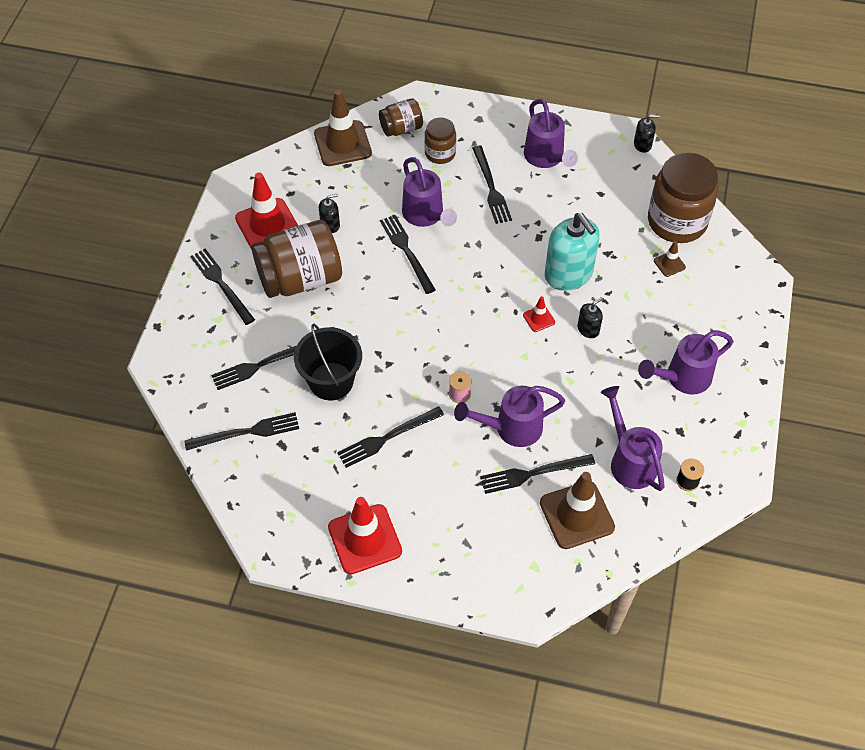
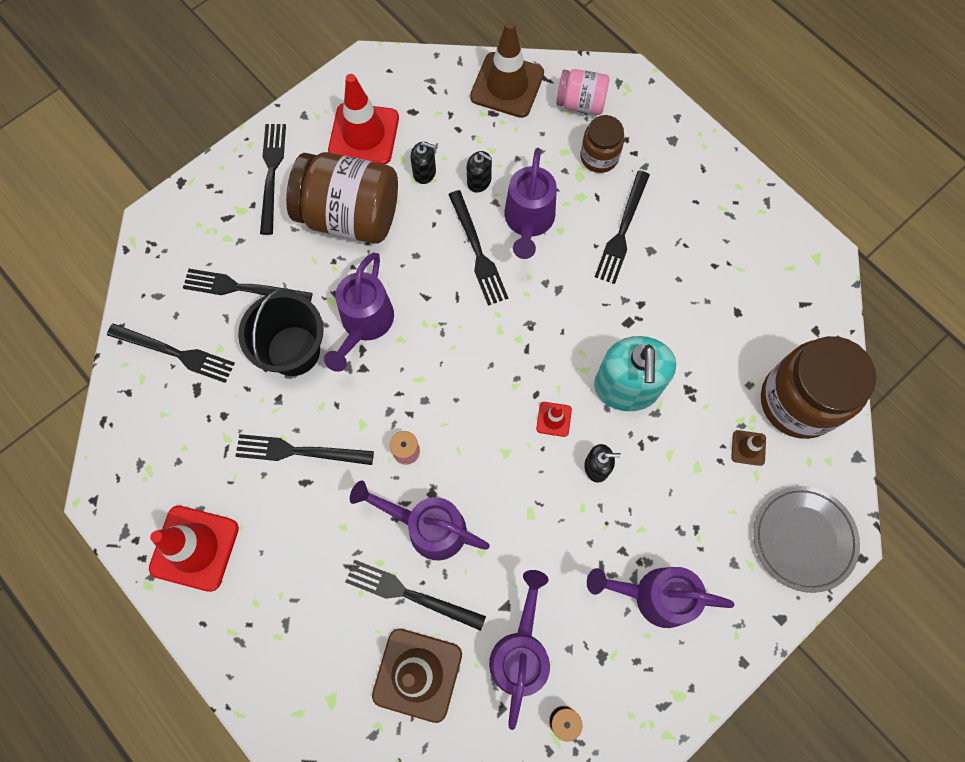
camera: 35 degrees right, 15 degrees up
brown jar [379,98,423,137] -> pink jar [556,69,609,115]
black fork [380,215,436,294] -> black fork turned 150 degrees clockwise [448,190,508,306]
purple watering can [524,99,578,168] -> purple watering can moved to [324,253,394,372]
black soap dispenser [634,114,660,153] -> black soap dispenser moved to [467,151,492,193]
none -> grey plate [753,486,860,593]

